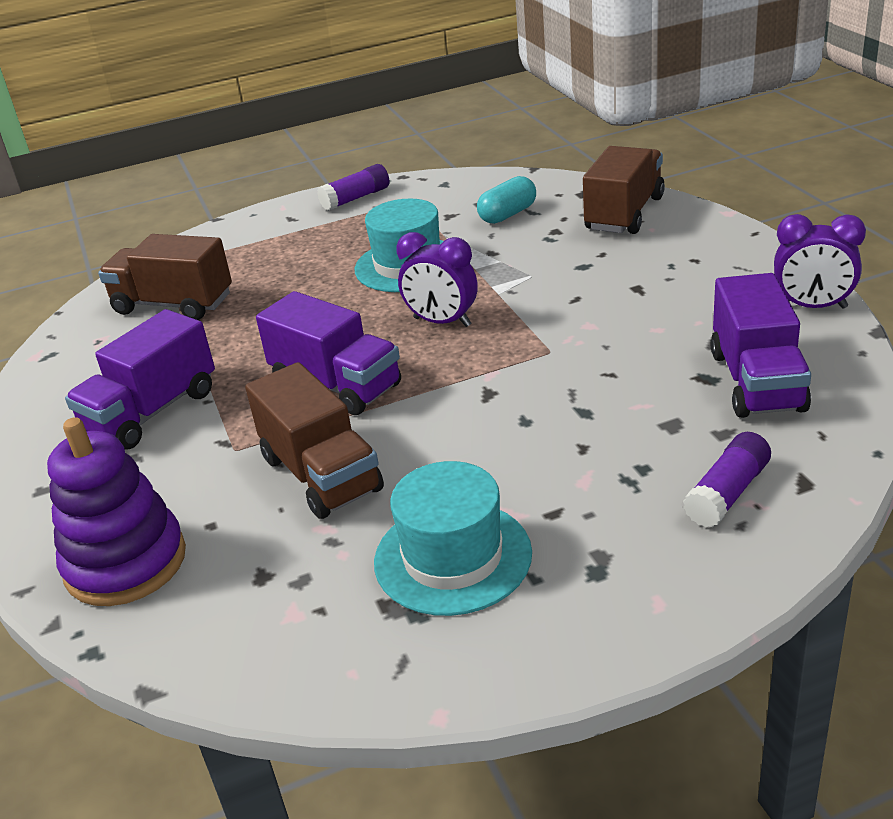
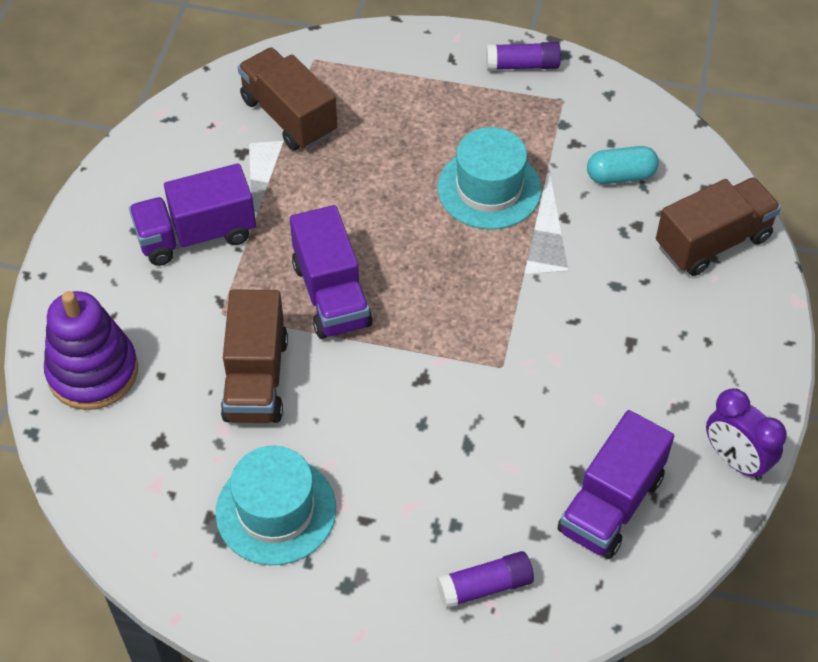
camera: 30 degrees right, 20 degrees up
purple clock [396,232,477,327] -> none

